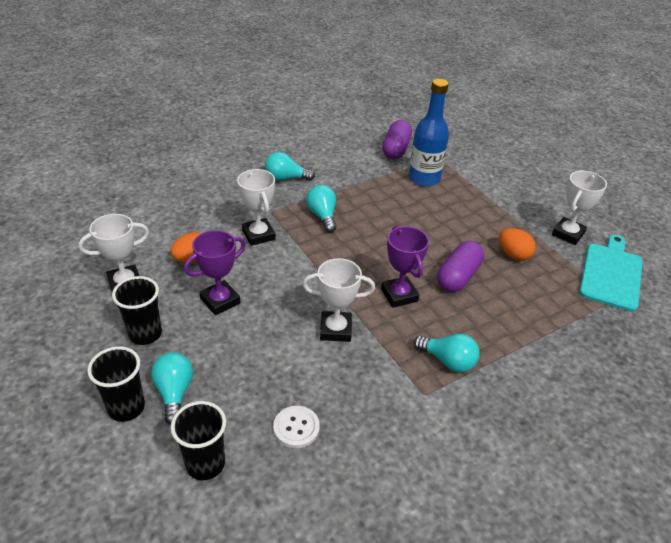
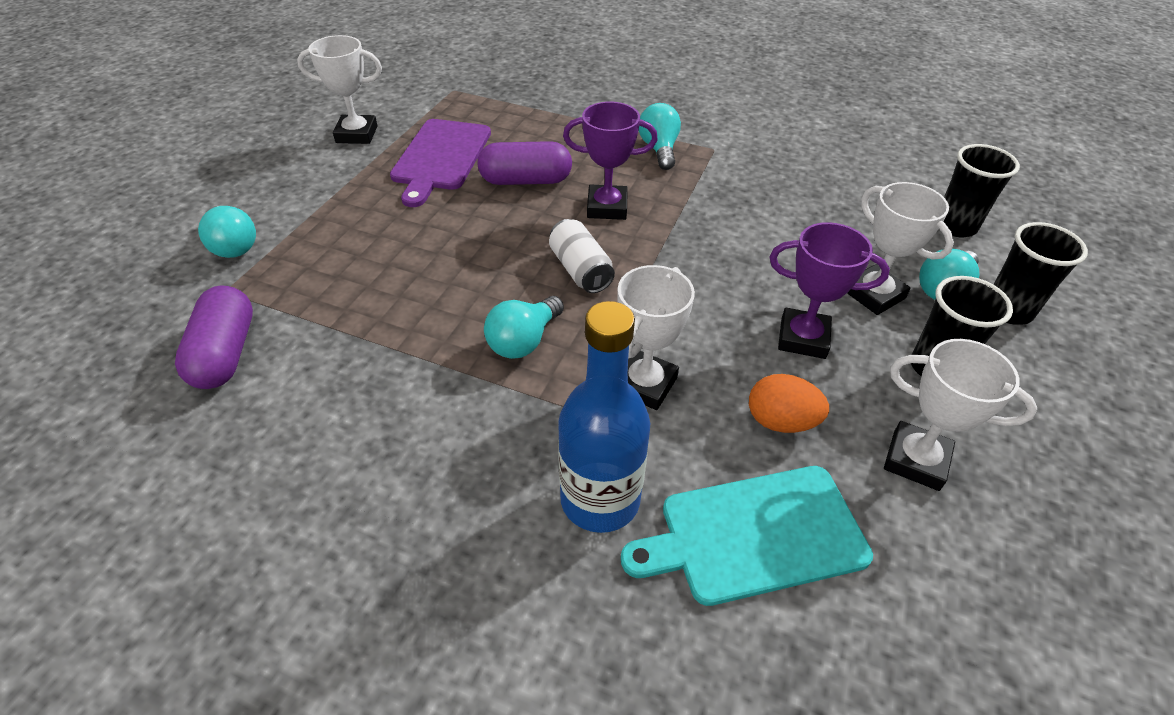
camera: 125 degrees left, 5 degrees up
turquoise light bulb [265,152,315,181] -> turquoise light bulb moved to [198,206,256,258]
white button [273,406,320,448] -> none
white trophy [302,258,375,342] -> white trophy moved to [847,182,954,315]
purple trophy [381,226,429,308] -> purple trophy turned 60 degrees clockwise [563,102,658,220]
purple capsule [382,120,412,159] -> purple capsule turned 75 degrees counterclockwise [175,285,253,389]
blue bottle [409,79,449,186] -> blue bottle moved to [558,301,650,533]
orange egg [499,228,536,261] -> purple cutting board [390,119,491,207]
turquoise cutting board [579,235,643,312] -> turquoise cutting board moved to [621,466,873,606]
none -> white can [549,219,615,293]

